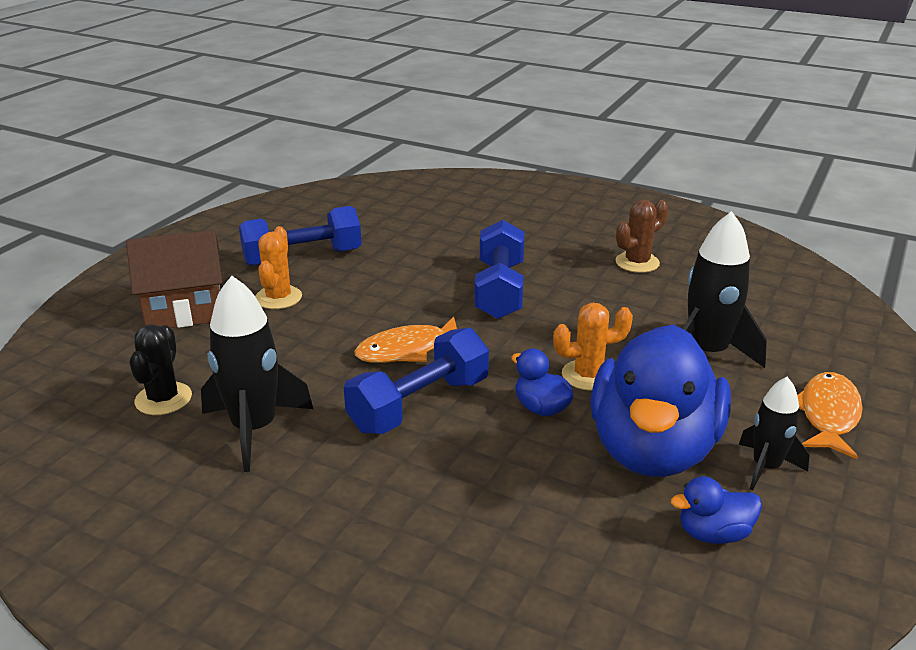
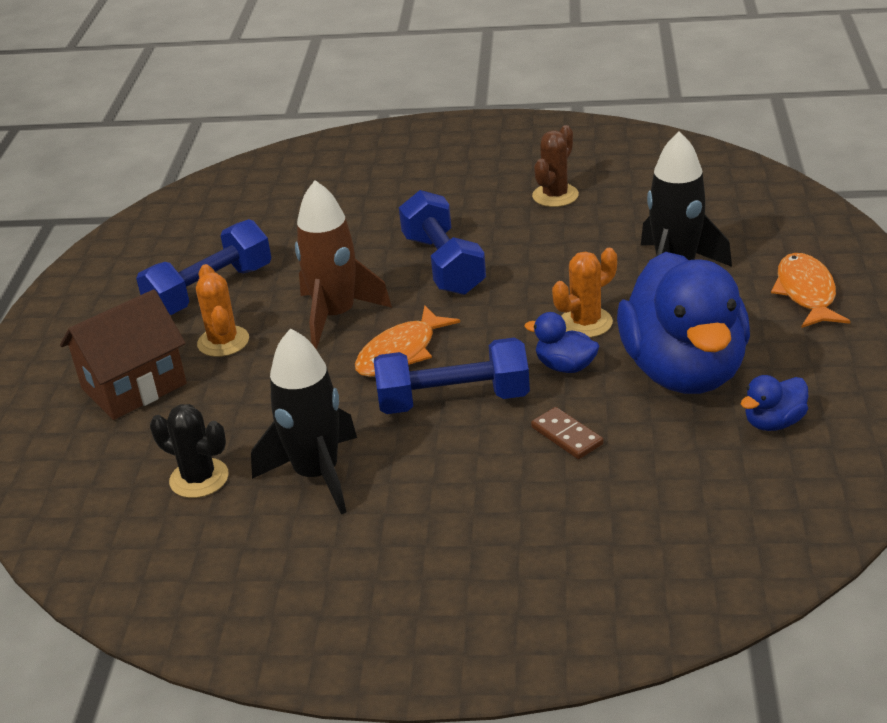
camera: 20 degrees left, 5 degrees up
black cactus [129,324,192,415] -> black cactus turned 45 degrees counterclockwise [150,404,229,498]
blue dumbbell [344,328,489,434] -> blue dumbbell turned 60 degrees clockwise [374,337,530,414]
black rocket [739,377,809,491] -> none
none -> brown rocket [295,180,392,350]
none -> brown domino [531,407,603,459]

